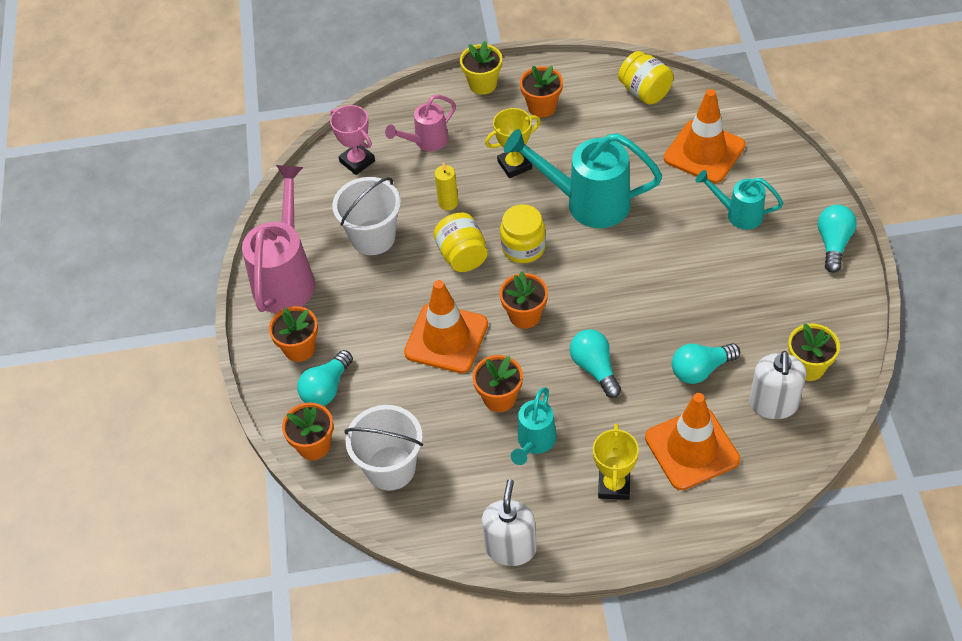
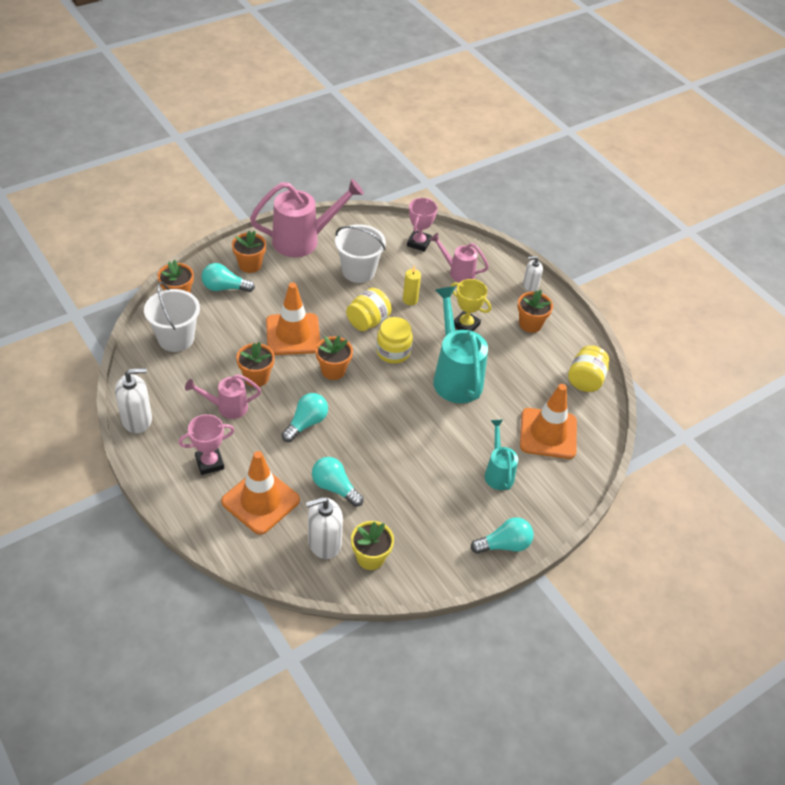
camera: 55 degrees right, 5 degrees down
yellow flower pot [460,41,502,95] -> white soap dispenser [523,256,543,292]
turquoise watering can [511,387,556,465] -> pink watering can [185,374,261,419]
yellow trophy [593,424,639,500] -> pink trophy [179,414,234,475]

